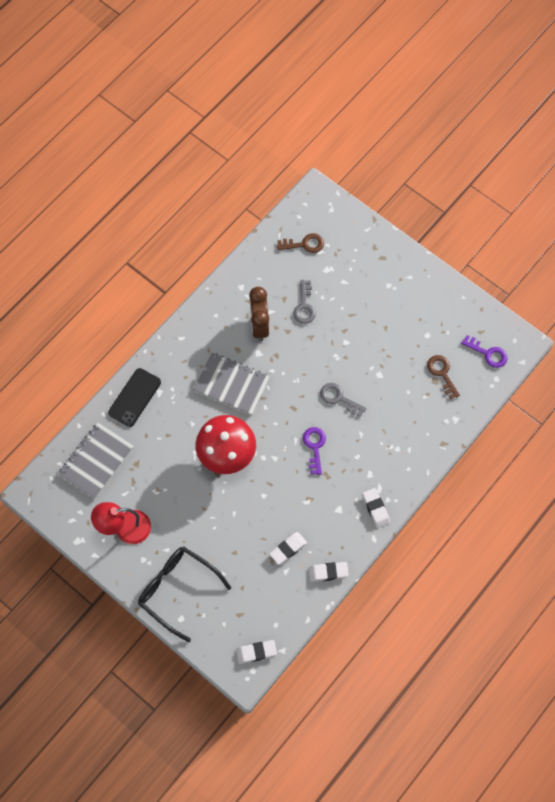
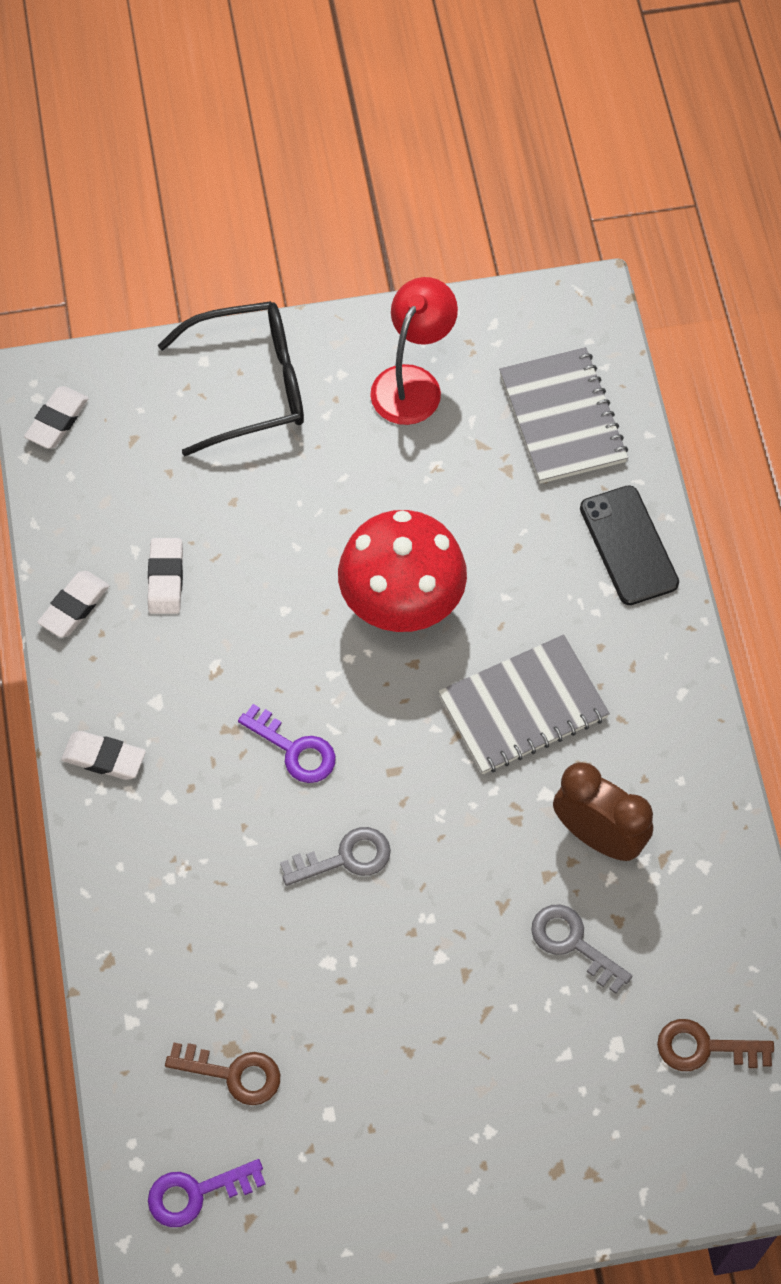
camera: 130 degrees right, 5 degrees down
brown key [277,233,324,253] -> brown key turned 60 degrees clockwise [657,1019,774,1071]

